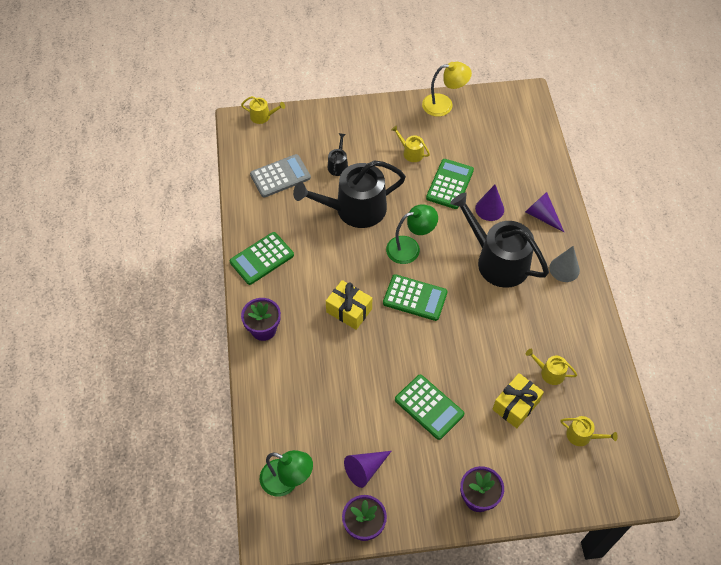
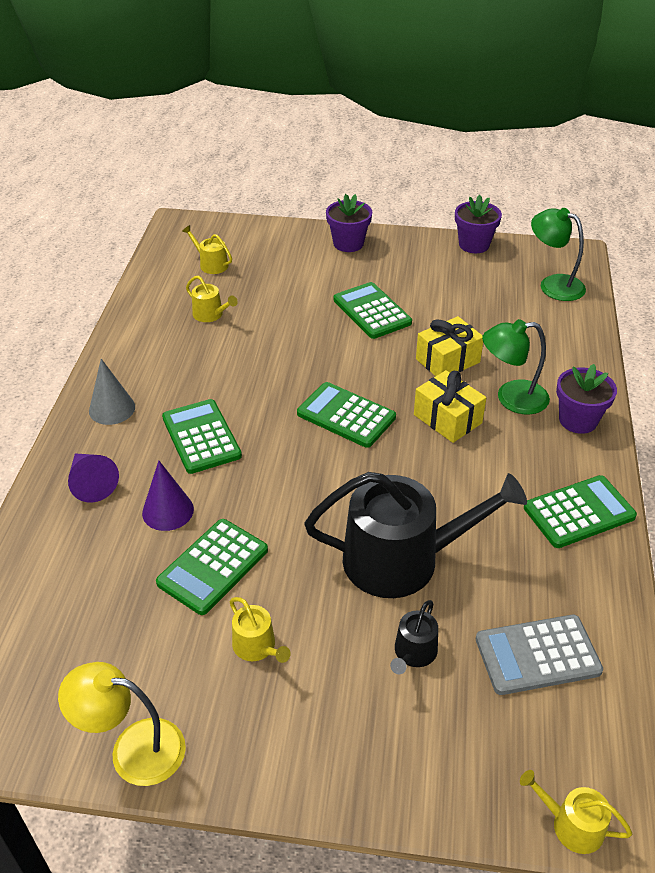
camera: 165 degrees left, 15 degrees down
purple cone [344,451,392,488] -> none
green lamp [386,204,438,264] -> green lamp moved to [482,319,550,414]
black watering can [450,192,549,288] -> green calculator [162,399,242,474]
yellow gift [492,373,544,428] -> yellow gift moved to [416,316,483,376]

